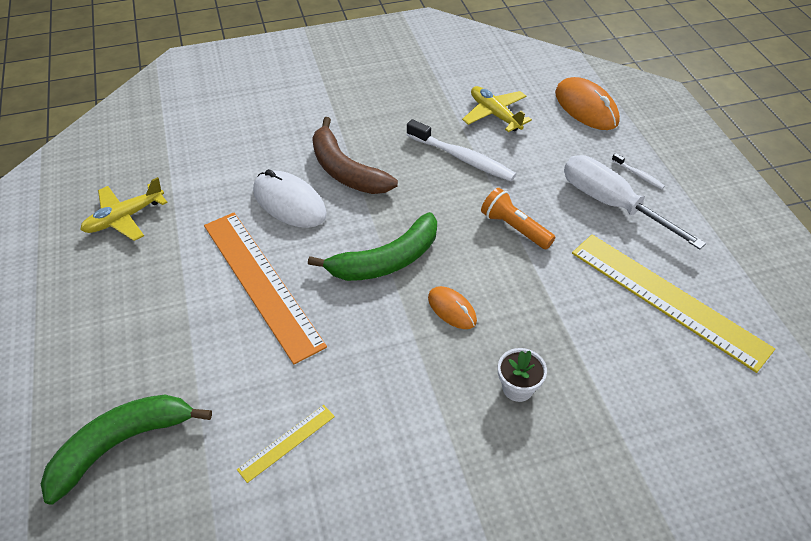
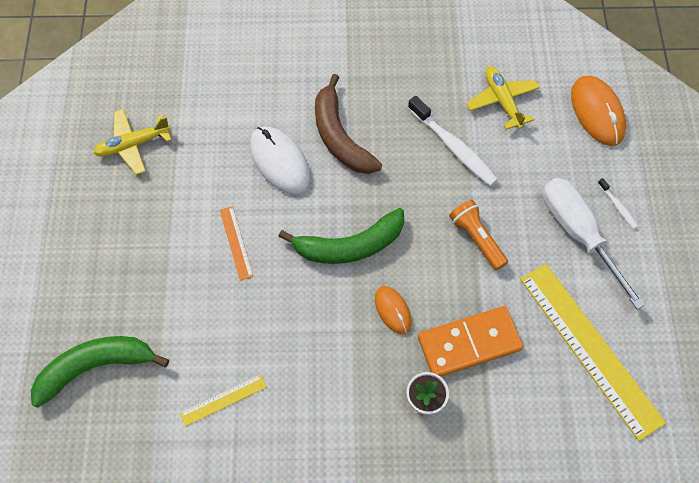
camera: 15 degrees right, 15 degrees up
orange ruler [204,212,327,365] -> orange ruler [220,206,254,281], size x0.44
none -> orange domino [418,306,523,377]

